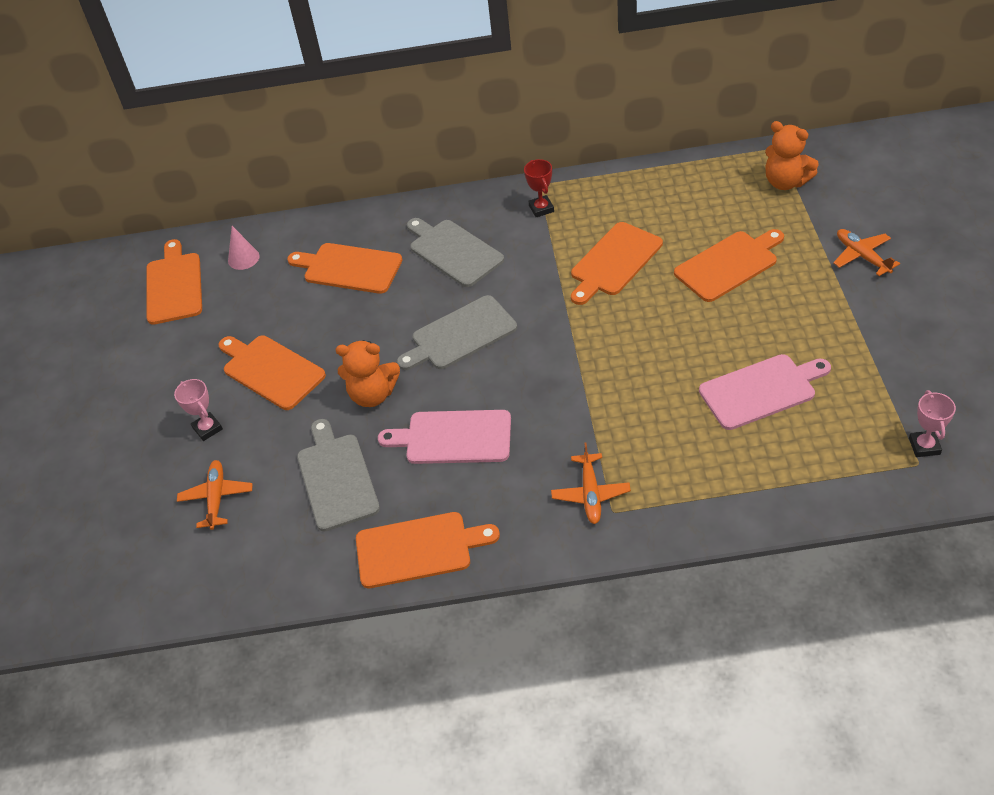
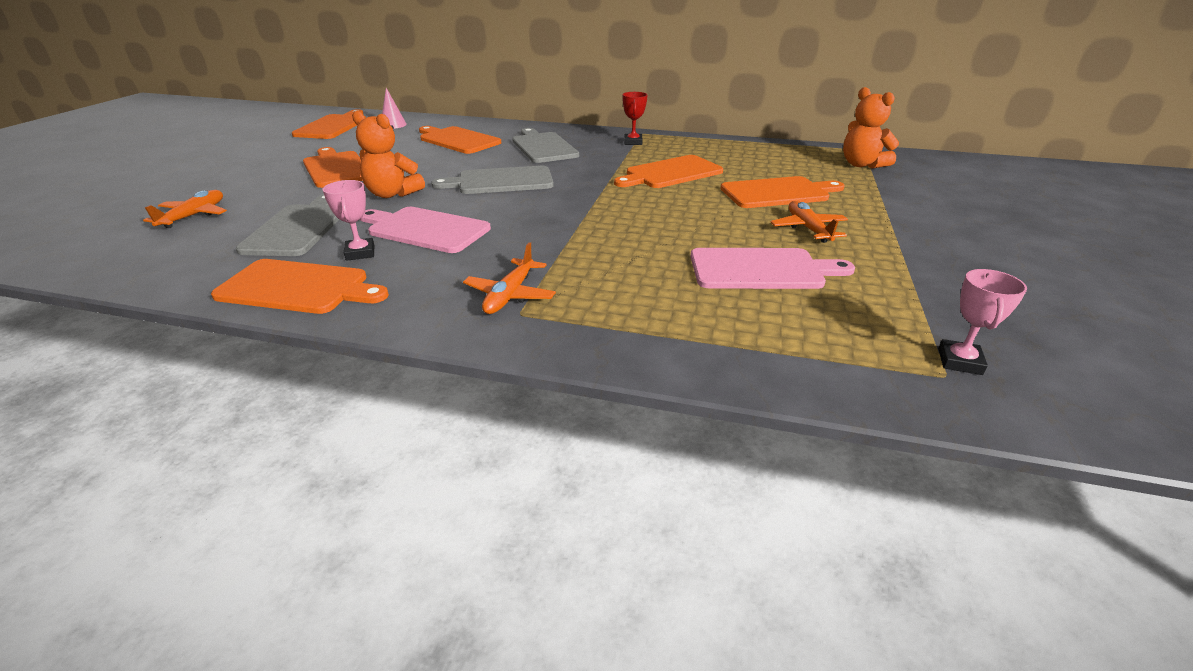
camera: 15 degrees right, 15 degrees down
pink trophy [174,379,223,441] -> pink trophy moved to [323,180,374,261]
orange plane [833,229,900,276] -> orange plane moved to [771,201,848,243]

